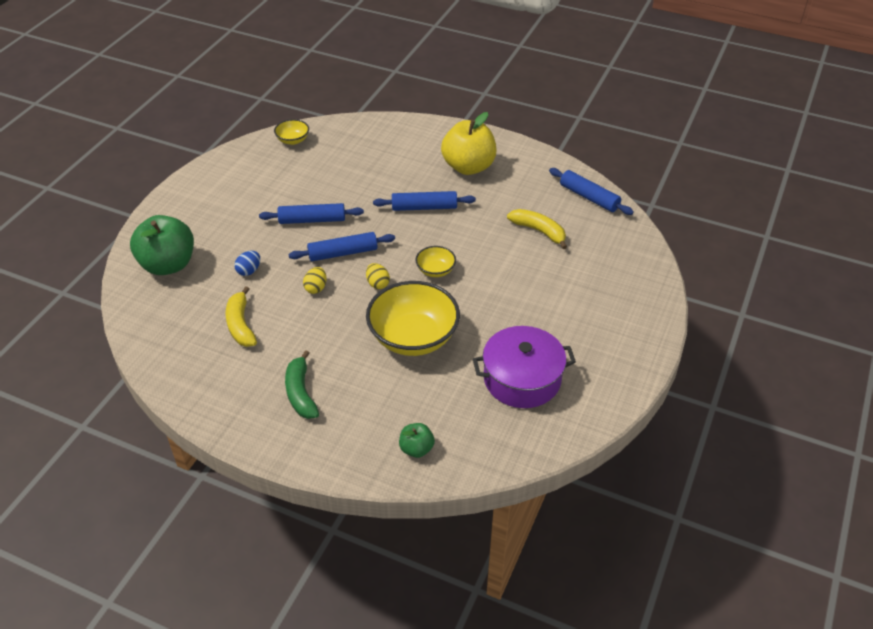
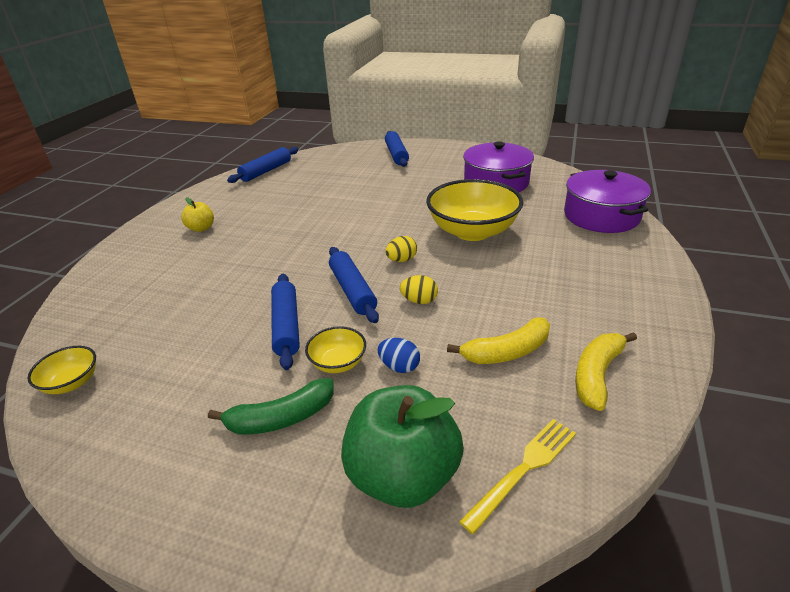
camera: 95 degrees left, 10 degrees down
green banana [285,350,319,419] -> green banana moved to [208,378,334,434]
blue rolling pin [373,191,476,211] -> blue rolling pin moved to [385,131,409,167]
green apple [399,423,435,458] -> purple pot [564,170,651,233]
yellow bowl [415,246,456,277] -> yellow bowl moved to [305,326,366,373]
yellow apple [441,112,496,175] -> yellow apple [181,197,214,232], size x0.49
yellow banana [507,209,567,249] -> yellow banana moved to [575,332,637,411]
none -> yellow fork [459,419,576,534]

